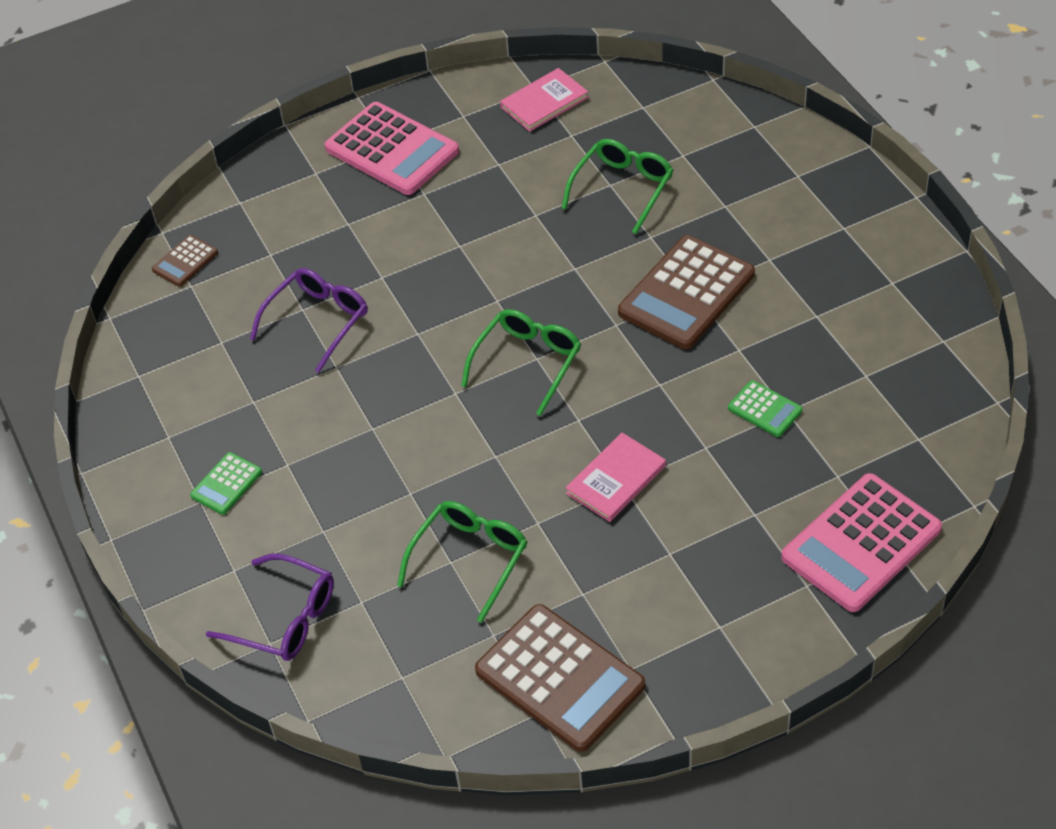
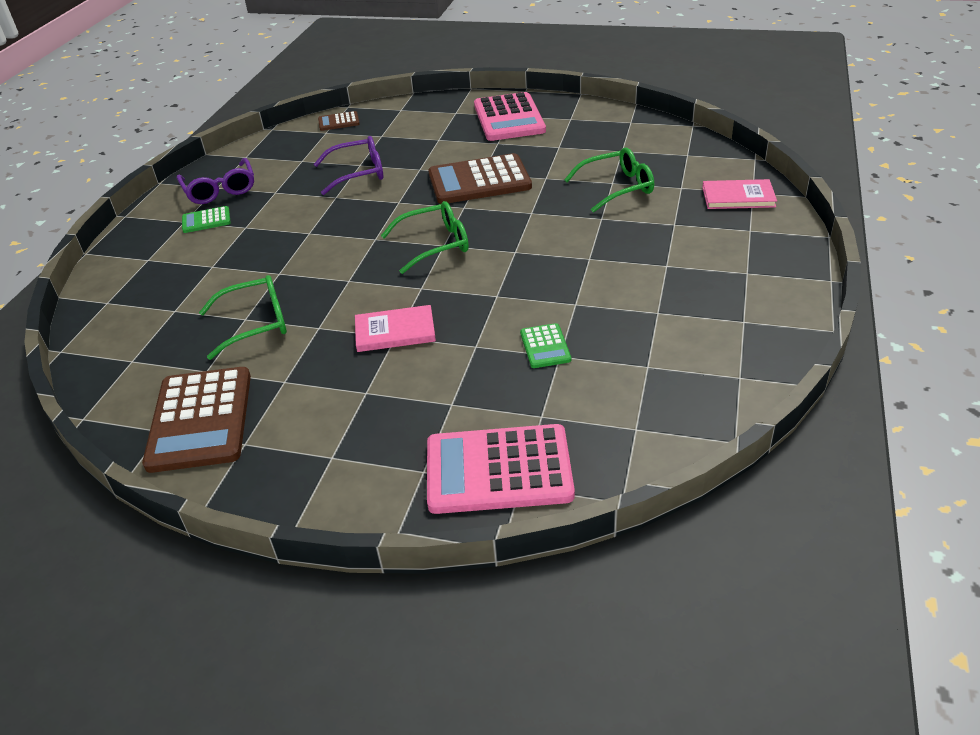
camera: 40 degrees right, 10 degrees down
purple glasses [206,554,334,661] -> purple glasses moved to [177,158,254,204]
pink book [500,68,588,132] -> pink book moved to [702,179,777,209]
brown calculator [618,235,755,349] -> brown calculator moved to [428,153,532,204]

